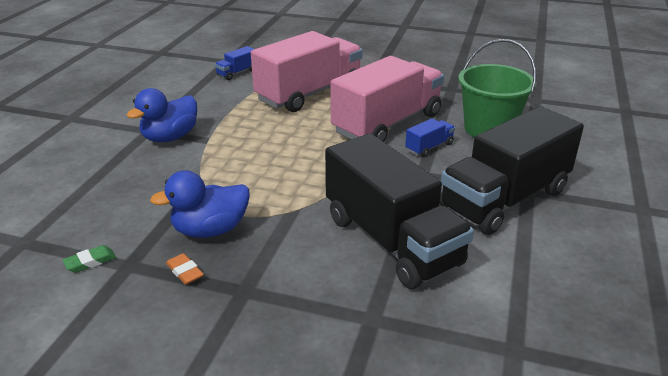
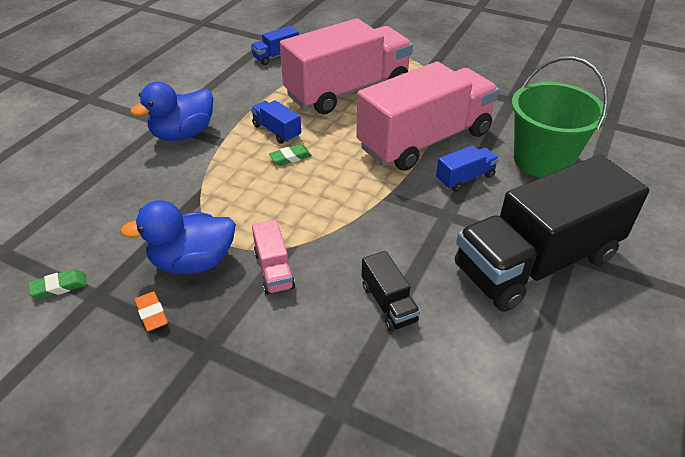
camera: 10 degrees right, 10 degrees up
black truck [325,133,474,289] -> black truck [362,251,420,331], size x0.41
none -> blue truck [251,100,301,144]
none -> pink truck [252,220,295,295]
none -> green eraser [269,144,312,166]

